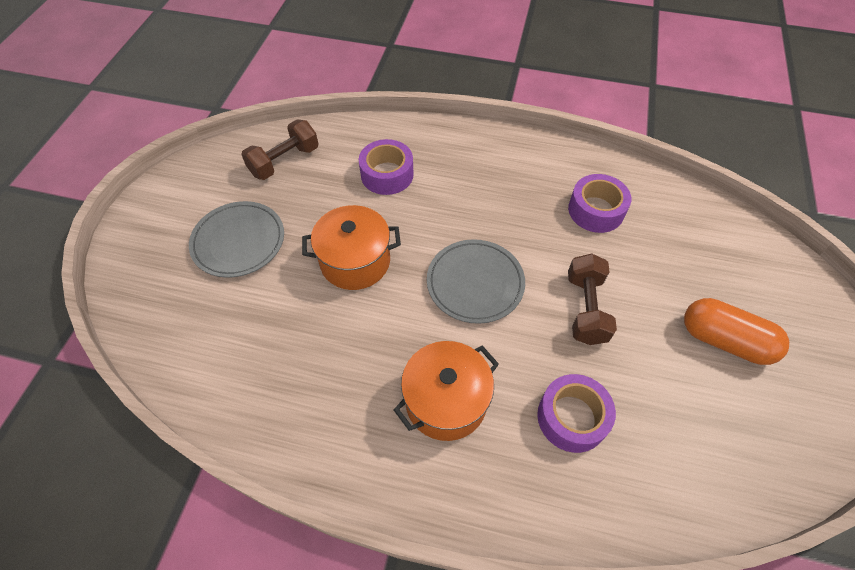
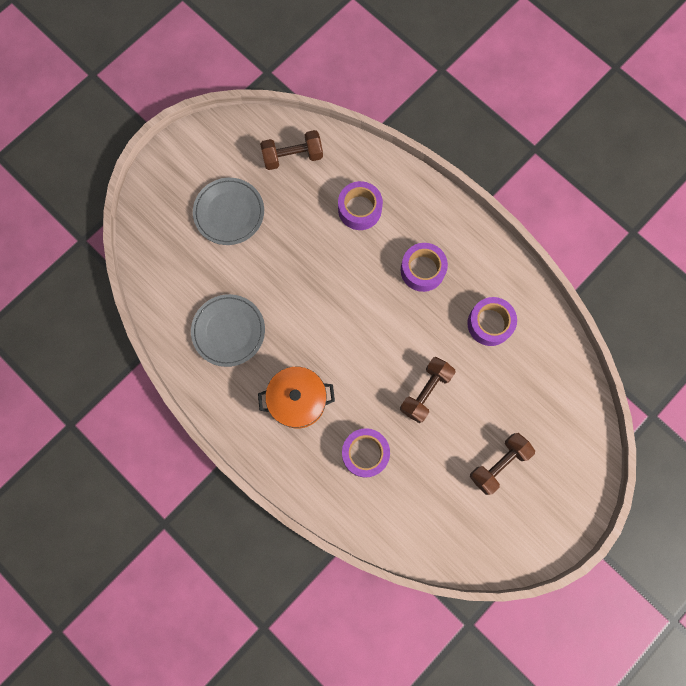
camera: 30 degrees right, 20 degrees up
orange pot [302,205,401,290] -> none
grey plate [427,239,525,324] -> grey plate moved to [191,294,265,367]
orange capsule [684,298,789,365] -> brown dumbbell [470,433,535,495]
none -> purple tape [401,243,448,292]

